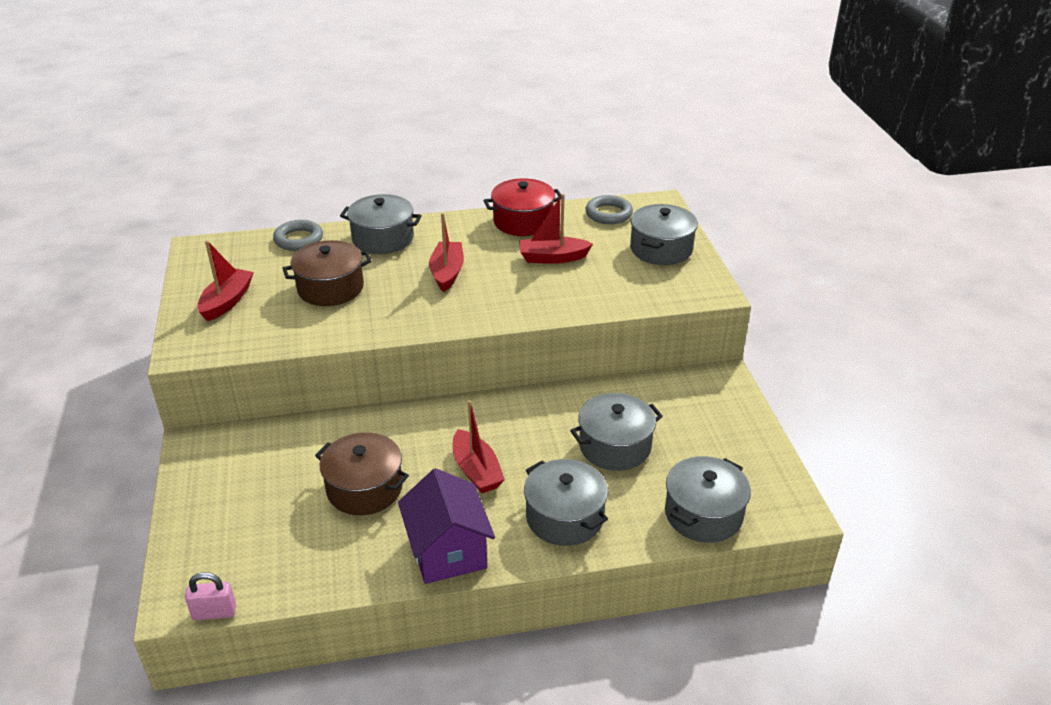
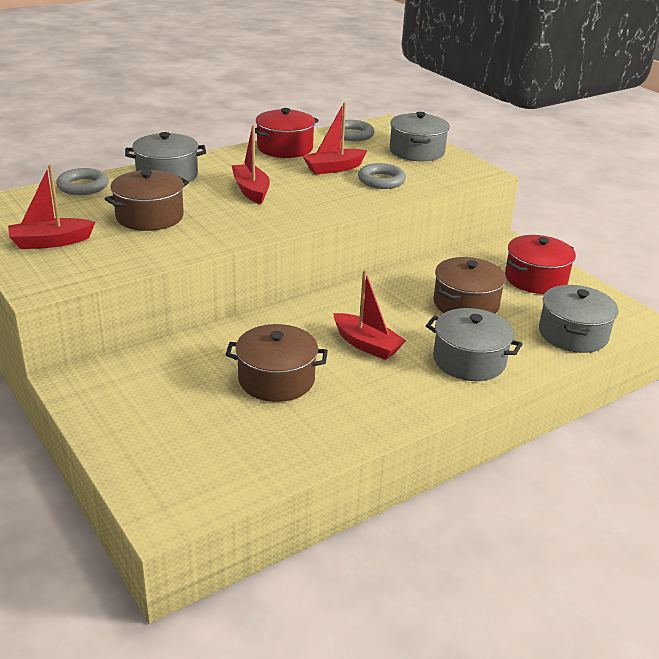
camera: 25 degrees left, 5 degrees down
pink padlock [185,572,236,620] -> none
red boat [197,240,254,322] -> red boat turned 105 degrees counterclockwise [8,165,95,249]
purple house [398,468,495,584] -> none
grey pot [570,393,663,471] -> brown pot [433,257,506,314]
none -> grey ring [358,163,406,189]
none -> red pot [505,235,576,294]

